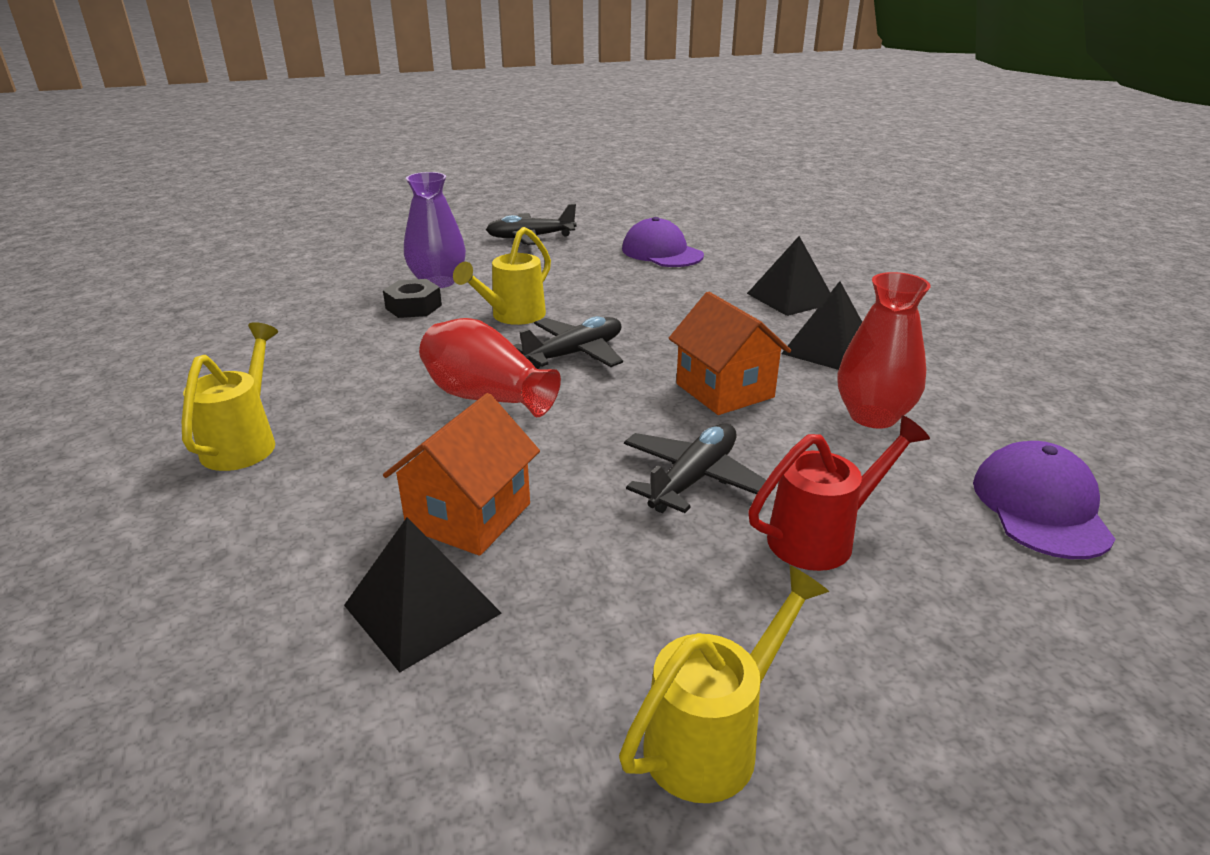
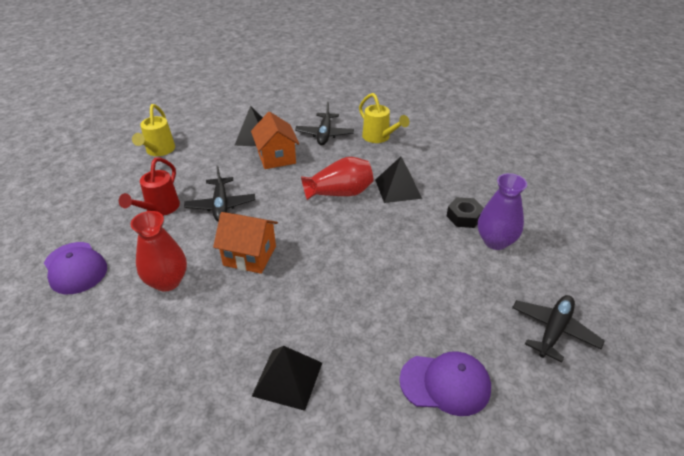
camera: 135 degrees right, 10 degrees up
yellow watering can [453,227,551,325] -> none
black plane [513,316,623,369] -> black plane moved to [295,102,354,145]
black pyramid [781,281,862,370] -> black pyramid moved to [375,157,422,203]

